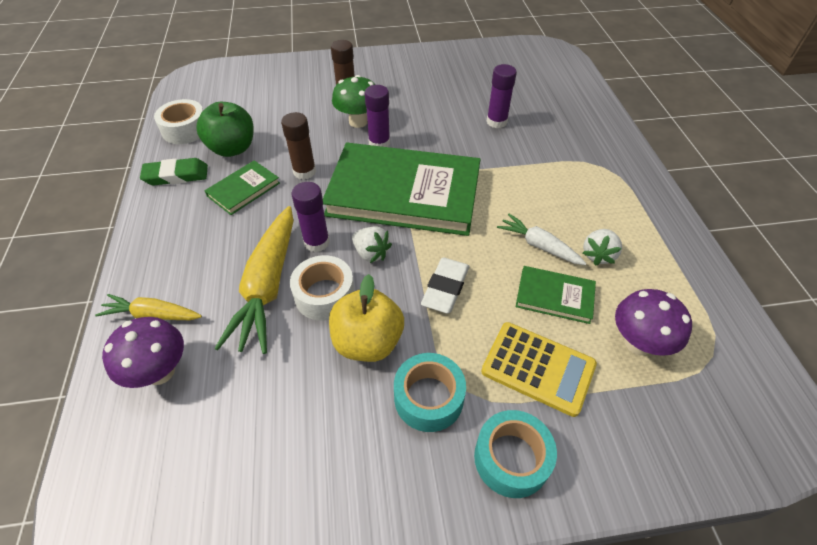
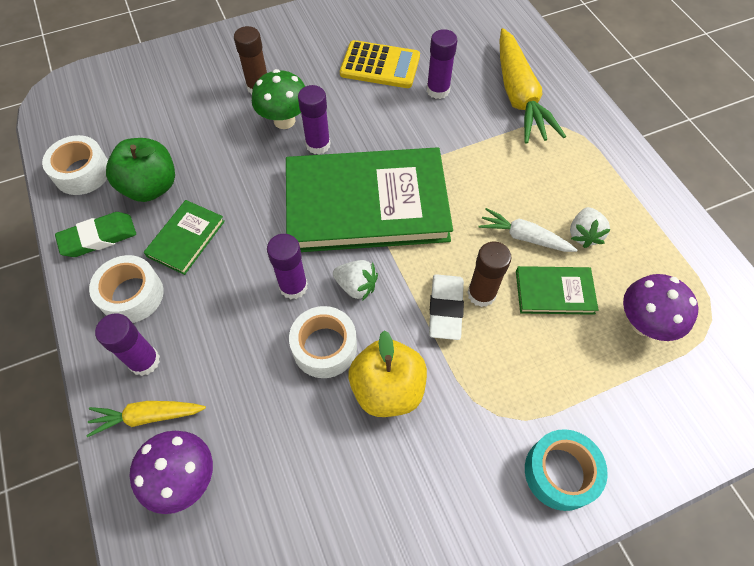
camera: 15 degrees left, 10 degrees up
yellow carrot [214,206,294,354] -> yellow carrot moved to [500,28,566,144]
brown glue stick [281,112,316,180] -> brown glue stick moved to [467,242,512,307]
turquoise tape [394,353,466,432] -> none
yellow calculator [481,322,597,417] -> yellow calculator moved to [340,40,420,88]
none -> white tape [89,255,164,323]
none -> purple glue stick [95,314,160,376]

